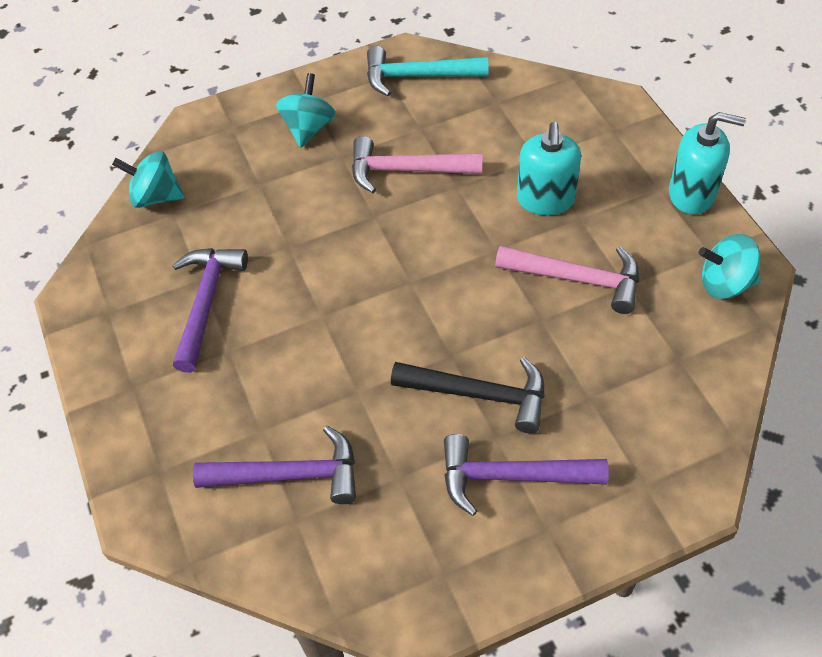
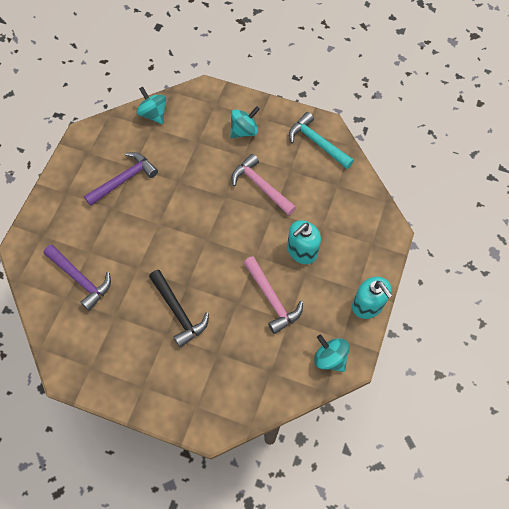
camera: 40 degrees right, 10 degrees up
purple hammer [444,434,609,516] -> none

